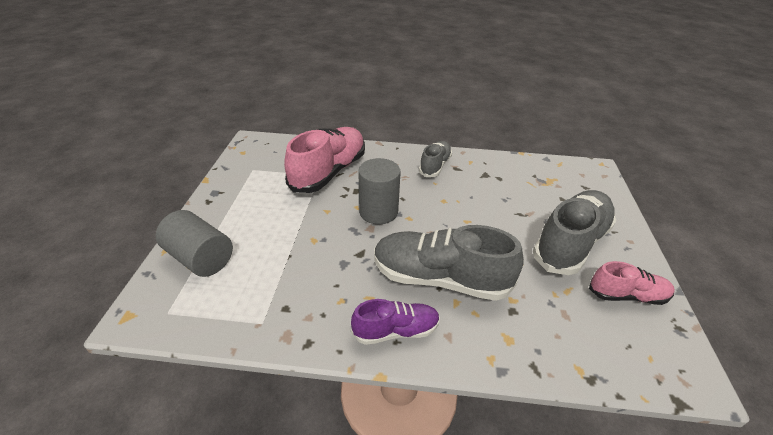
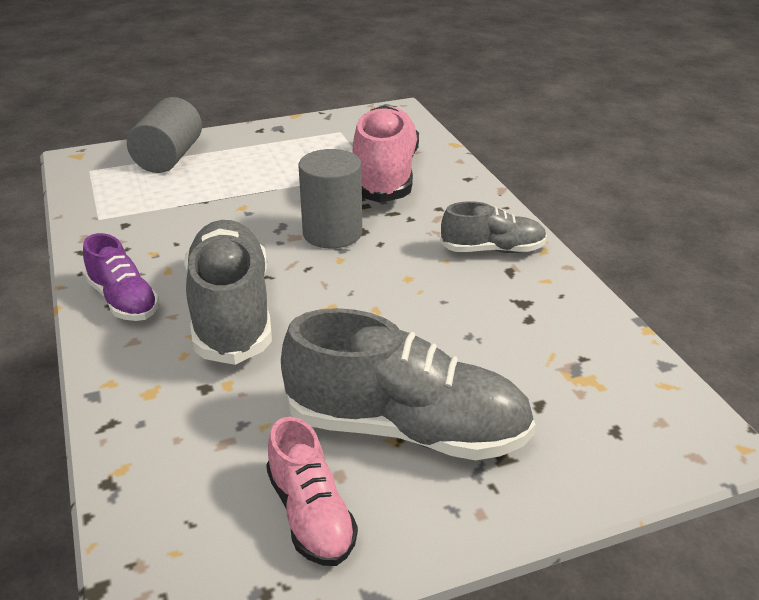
camera: 65 degrees right, 5 degrees down
pink shoe [284,127,365,193] -> pink shoe turned 90 degrees counterclockwise [353,105,419,203]

